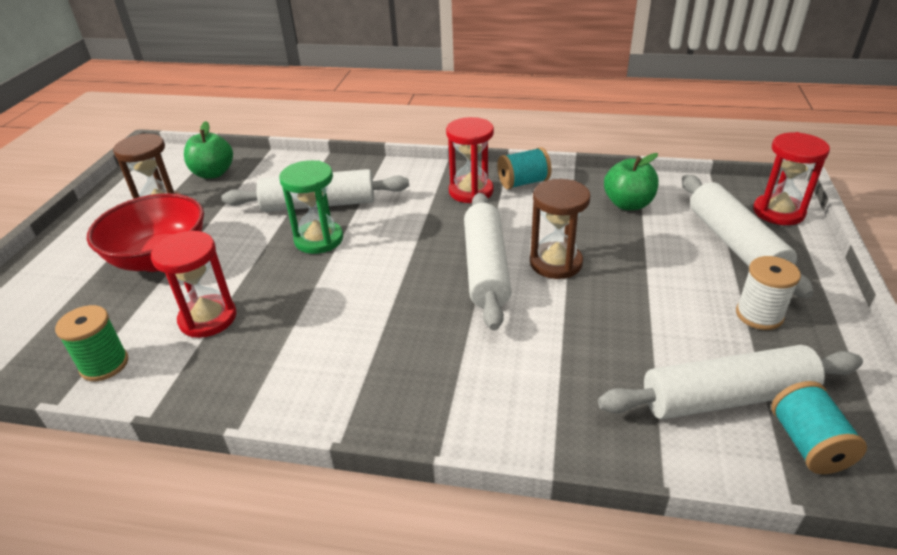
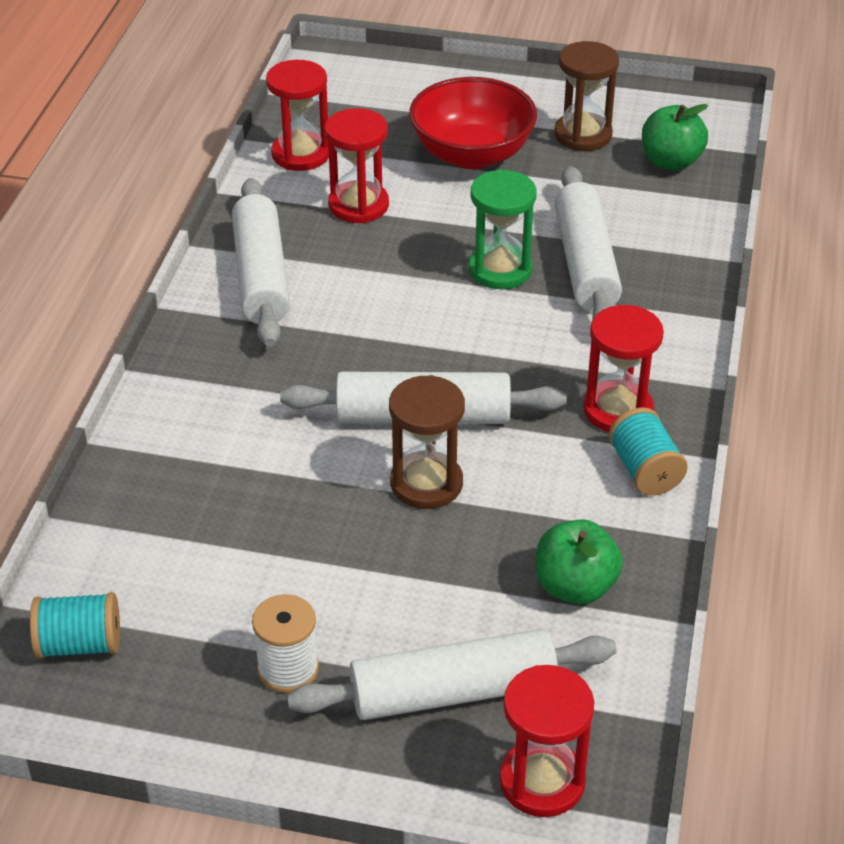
camera: 90 degrees right, 5 degrees up
green spool [55,305,128,381] -> red hourglass [266,60,329,171]
white rolling pin [598,345,863,419] -> white rolling pin moved to [232,178,290,347]

